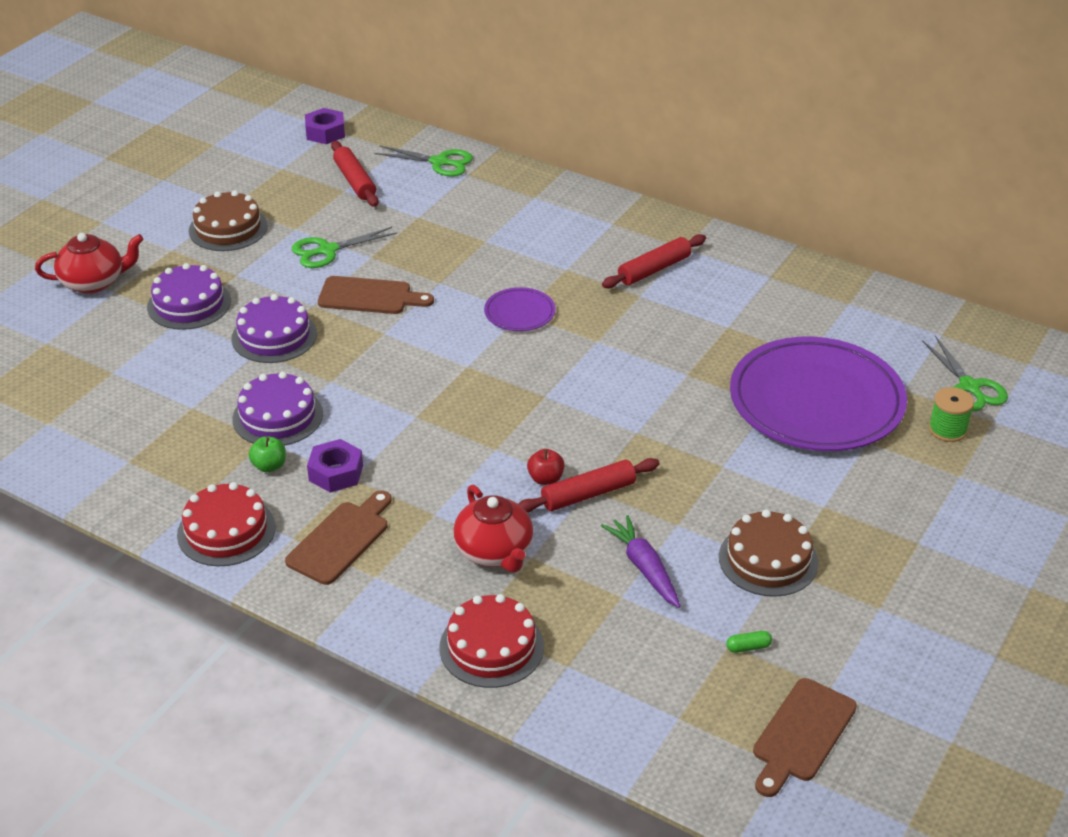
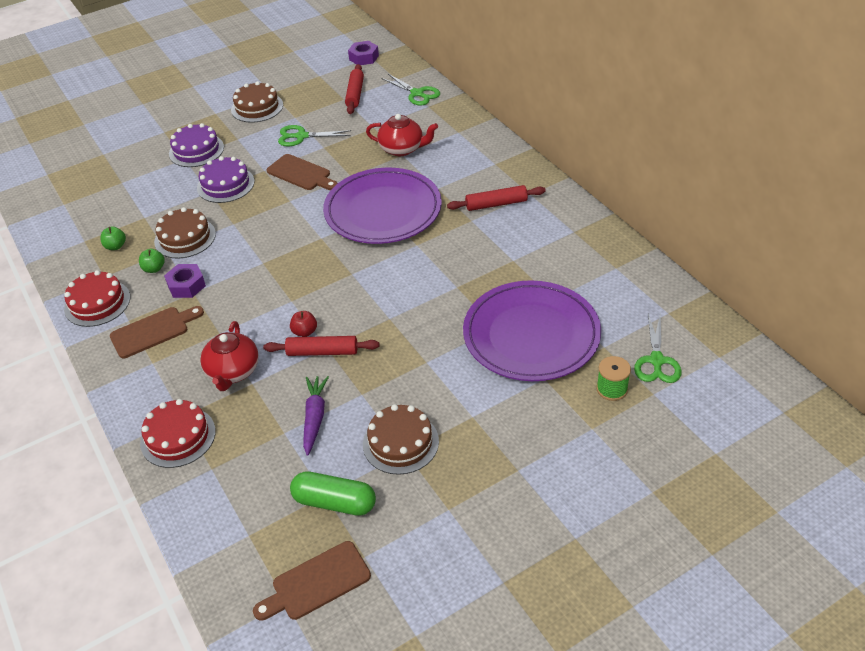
camera: 30 degrees right, 5 degrees up
red teapot [35,233,144,294] -> red teapot moved to [366,114,438,156]
purple cake [233,372,323,446] -> brown cake [154,207,216,258]
purple plate [484,287,556,331] -> purple plate [323,168,442,244], size x2.30
green capsule [726,631,772,653] -> green capsule [290,471,376,516], size x2.46
none -> green apple [100,226,126,250]

